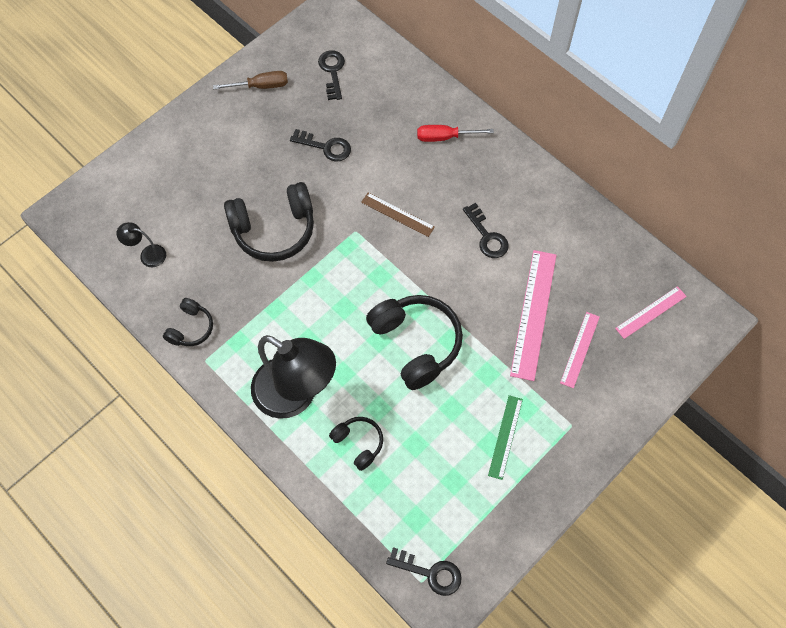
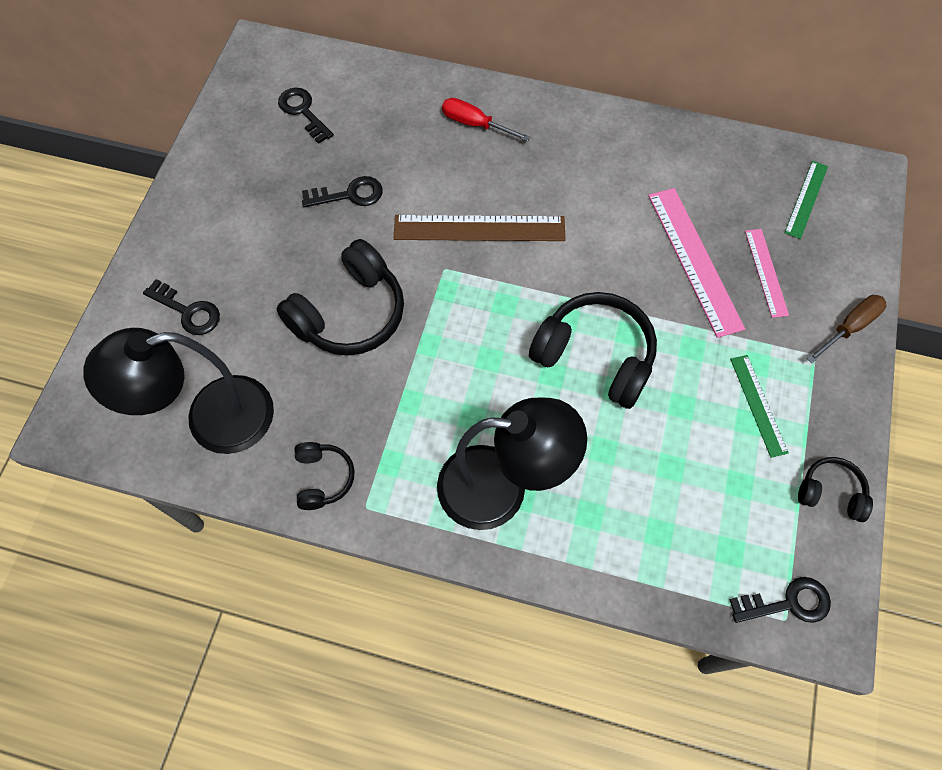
camera: 30 degrees left, 0 degrees up
black lamp [116,222,166,267] -> black lamp [83,328,274,454], size x2.37
brown screwdriver [213,71,288,89] -> brown screwdriver moved to [807,295,887,363]
black headphones [329,417,383,471] -> black headphones moved to [798,457,873,522]
brown ruler [361,193,435,237] -> brown ruler [394,215,566,241], size x1.72
red screwdriver [417,125,494,142] -> red screwdriver turned 60 degrees clockwise [442,98,530,142]
black key [463,203,509,258] -> black key moved to [143,279,220,335]
pink ruler [615,286,687,339] -> green ruler [784,161,828,239]

